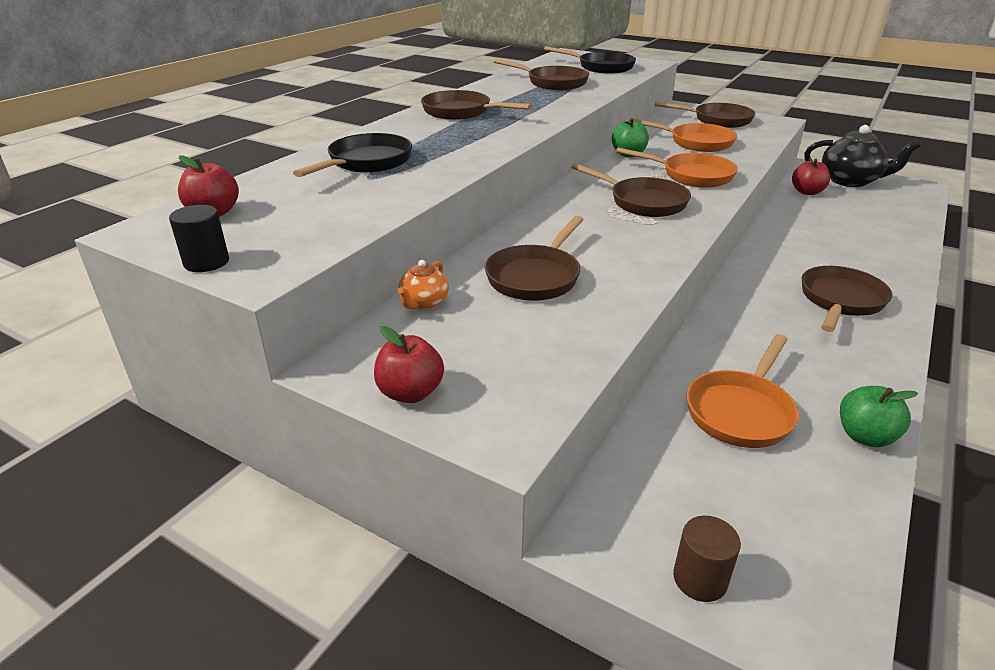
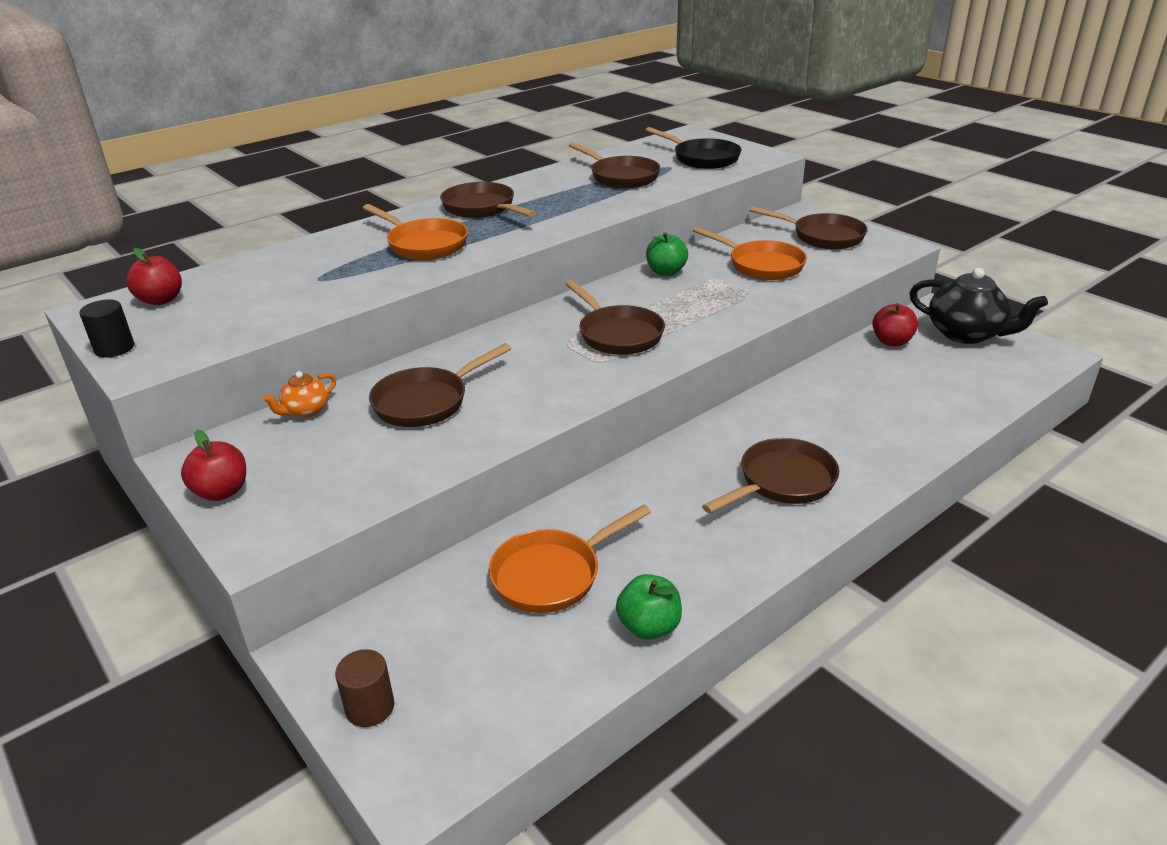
camera: 20 degrees right, 0 degrees up
black pan [293,133,412,177] -> none
orange pan [616,147,738,188] -> orange pan moved to [363,204,468,260]

